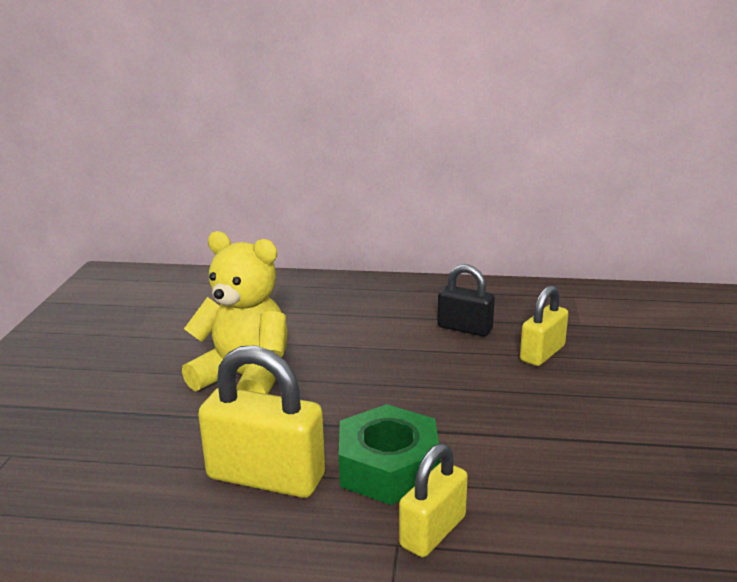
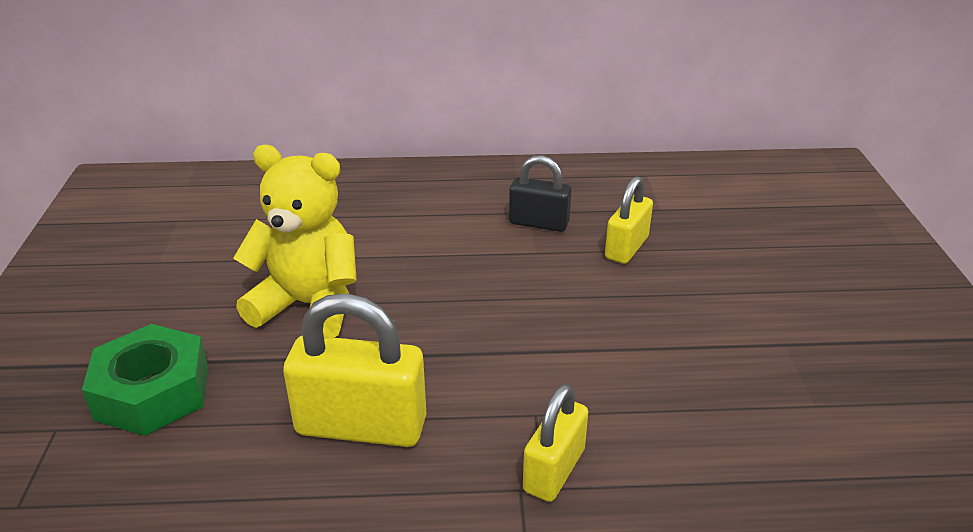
camera: 10 degrees left, 10 degrees up
green nut [339,404,440,505] -> green nut moved to [82,324,208,436]

